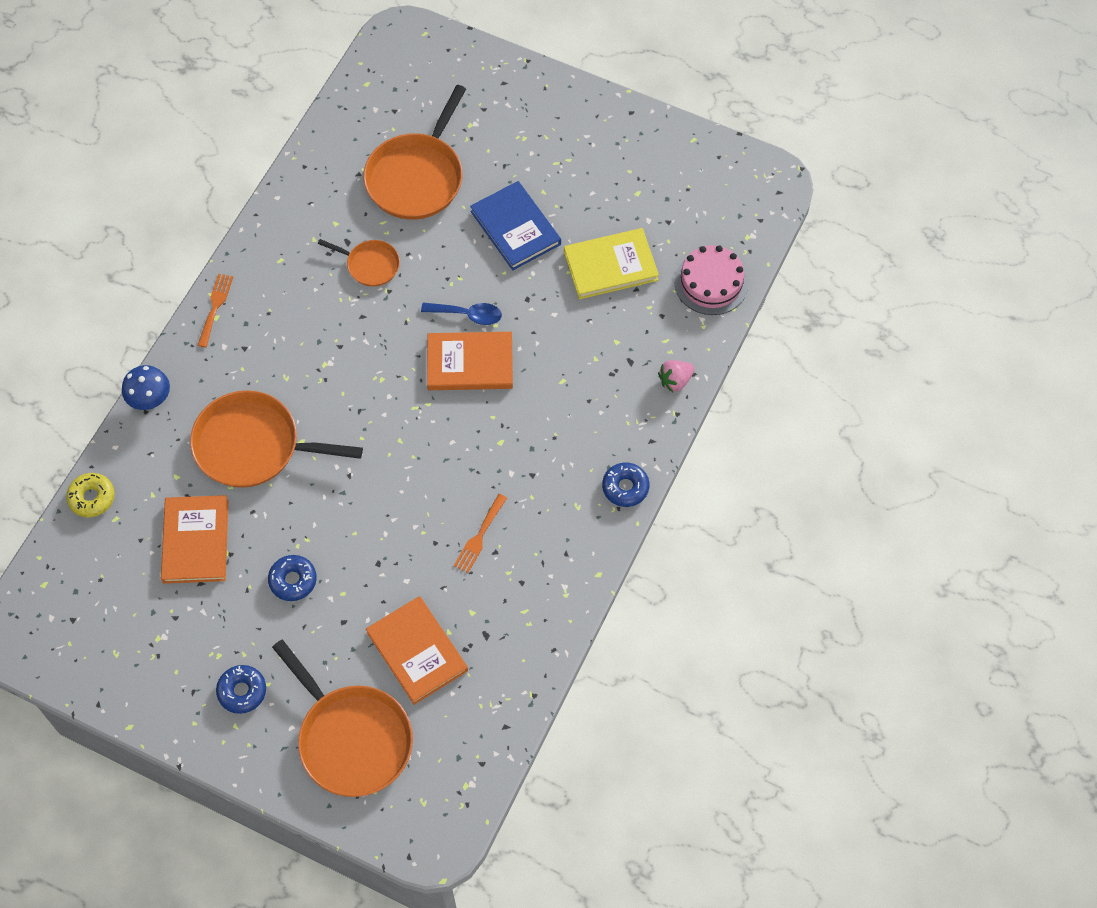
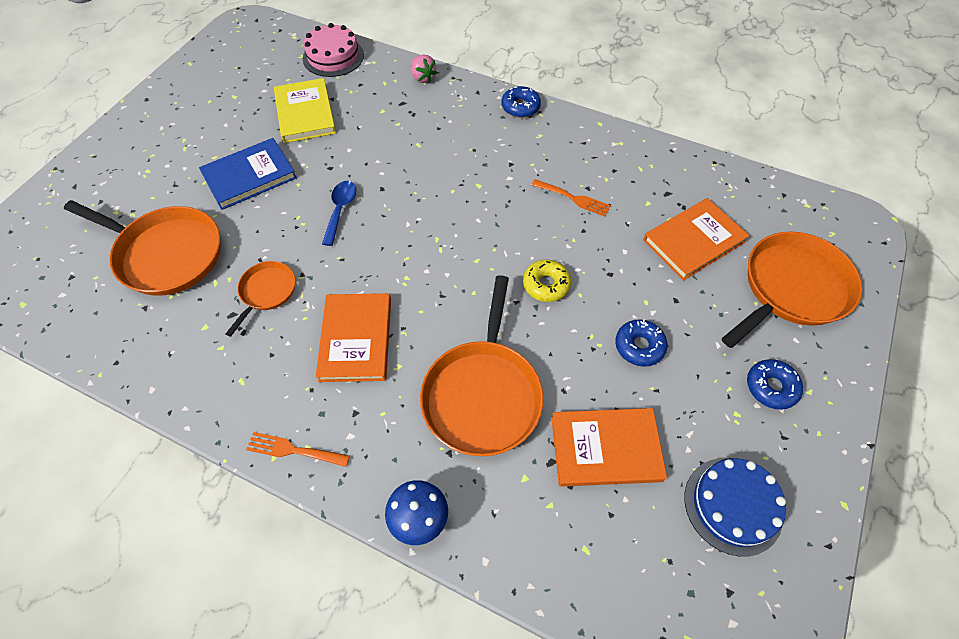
camera: 90 degrees left, 5 degrees down
yellow donut [66,473,115,517] -> yellow donut moved to [523,260,571,302]
orange book [427,332,513,390] -> orange book moved to [316,293,391,382]
none -> blue cake [684,458,786,557]

